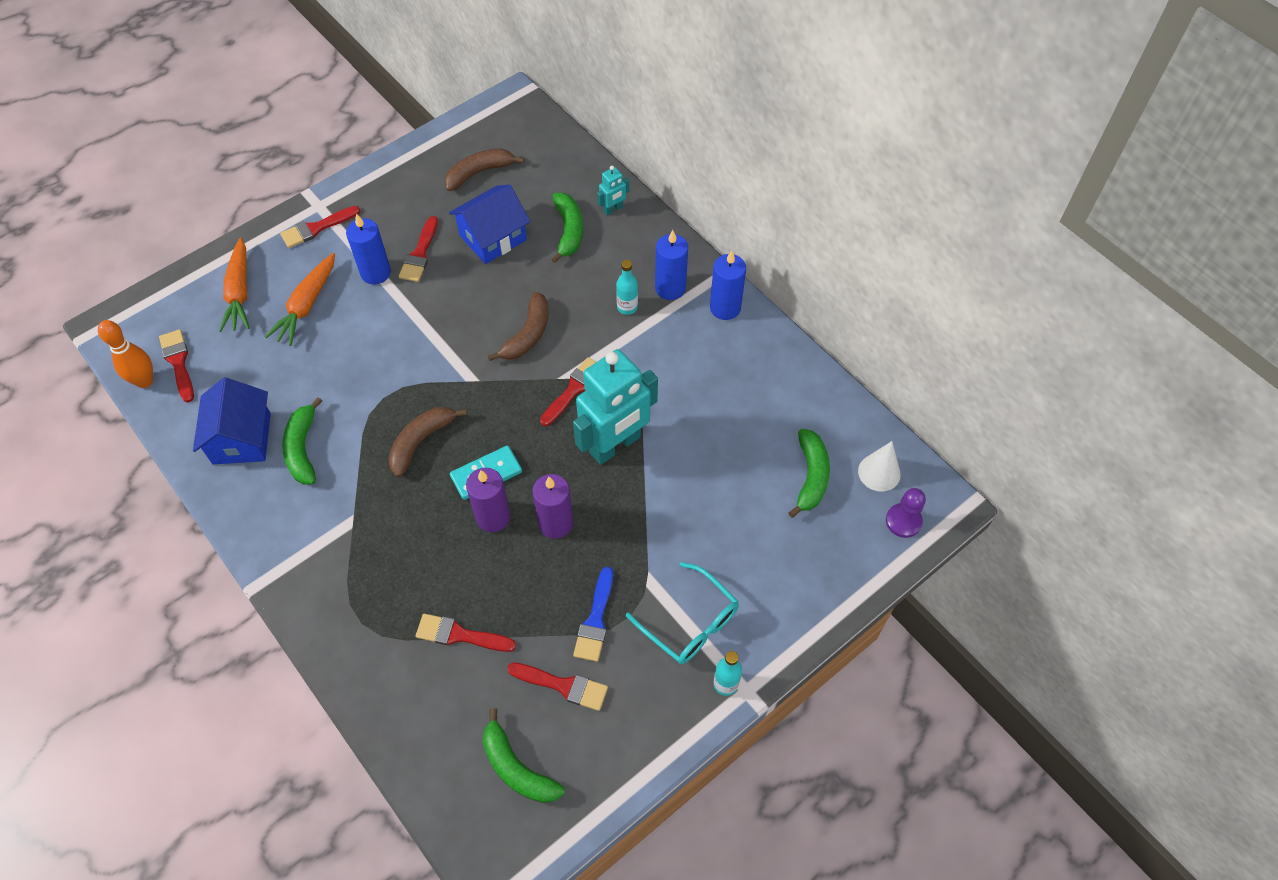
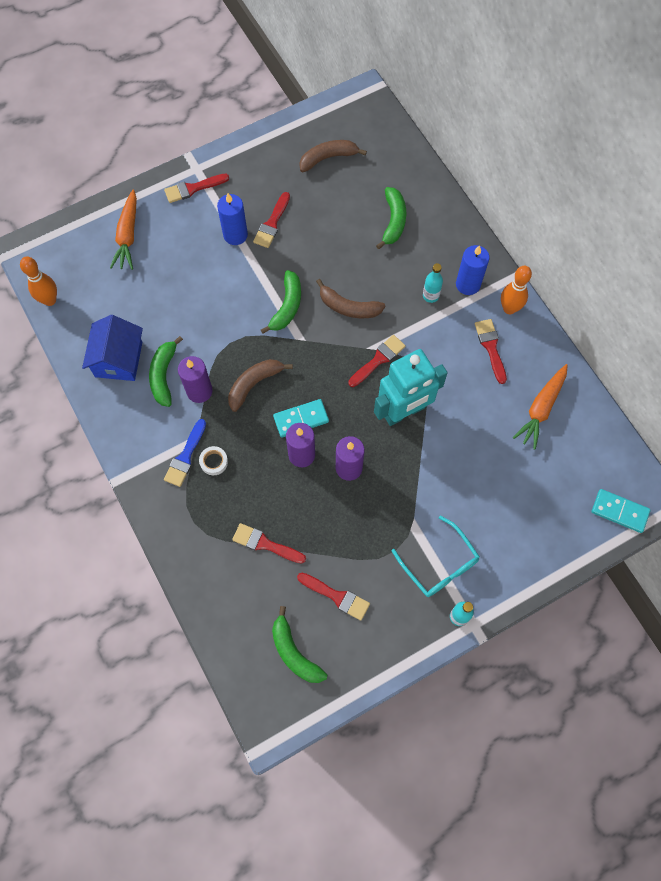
camera: 10 degrees right, 10 degrees up
red brush [159,329,194,403] -> red brush moved to [475,319,507,384]
orange carrot [265,253,335,346] -> orange carrot moved to [513,364,568,450]
blue house [449,184,530,264] -> none
brown banana [488,292,548,361] -> brown banana turned 75 degrees clockwise [316,279,386,318]
blue brush [573,567,613,662] -> blue brush moved to [164,419,206,487]
turquoise robot [597,166,629,216] -> none
blue candle [710,251,746,320] -> orange bowling pin [501,266,532,314]
green banana [789,429,830,518] -> green banana moved to [261,270,301,334]
white cone [858,441,901,492] -> none
purple pawn [886,488,926,538] -> turquoise domino [592,489,651,533]
none -> purple candle [178,356,213,403]
none -> white tape [199,446,228,475]

